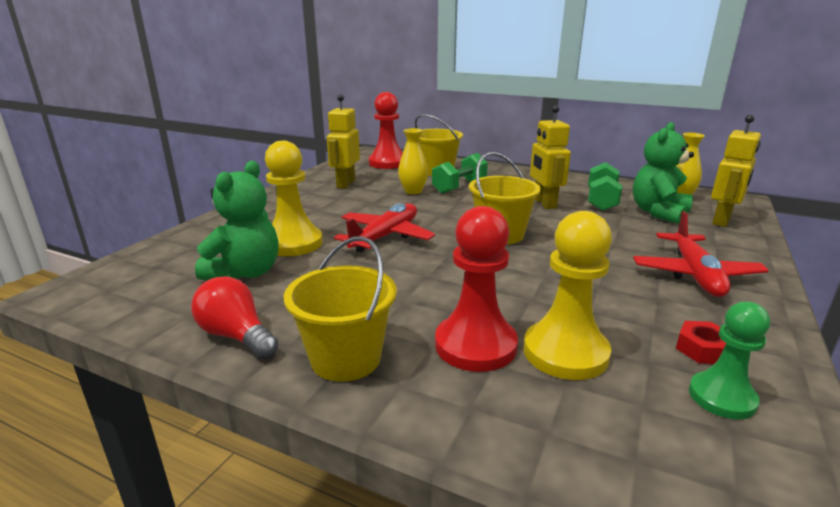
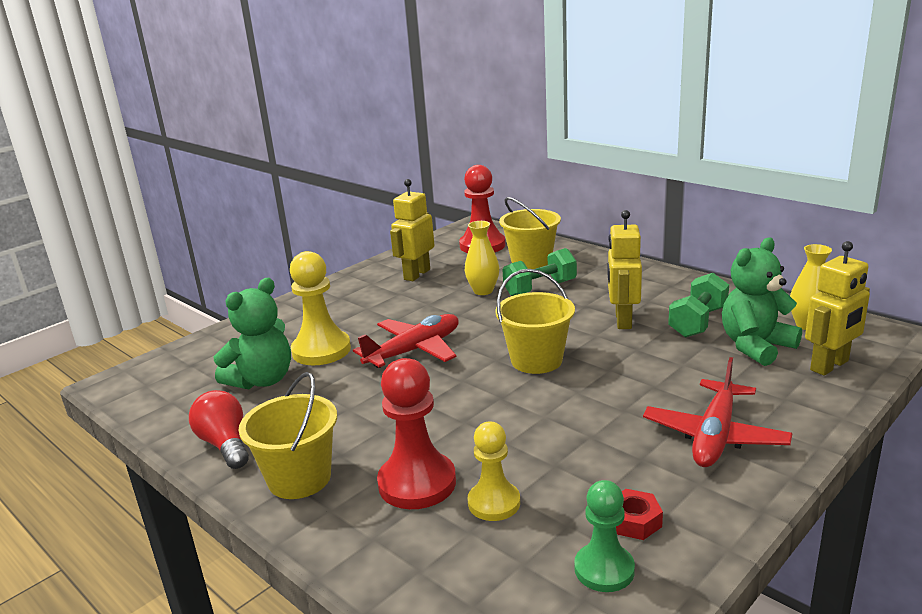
camera: 20 degrees right, 0 degrees up
yellow pawn [524,211,612,380] -> yellow pawn [468,422,520,521], size x0.64

